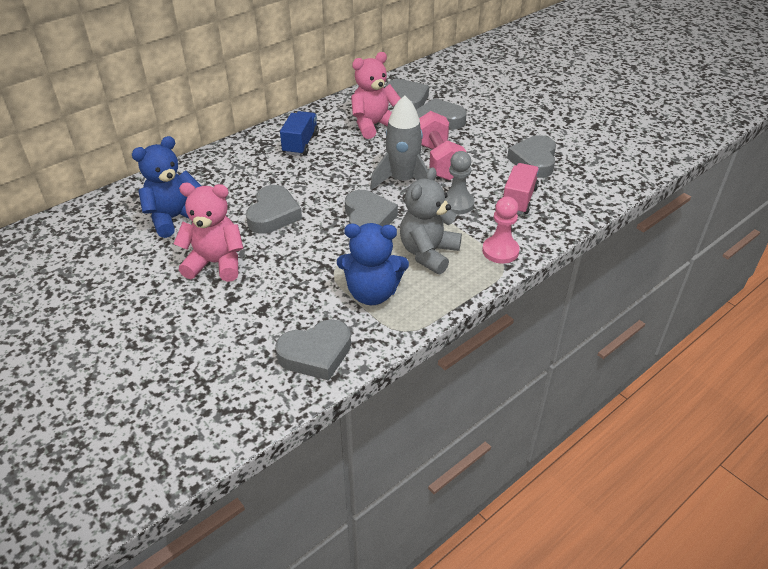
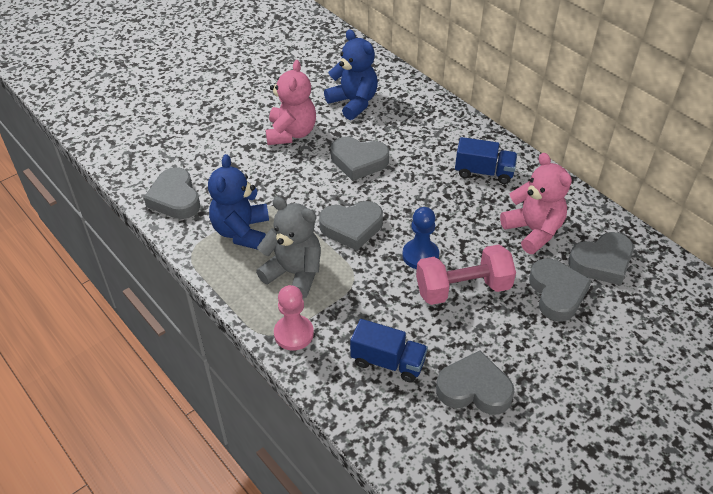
camera: 90 degrees right, 5 degrees up
grey rocket [370,95,428,190] -> blue pawn [402,207,439,269]
grey pawn [445,151,475,214] -> none
pink truck [503,163,539,214] -> blue truck [350,319,428,383]

